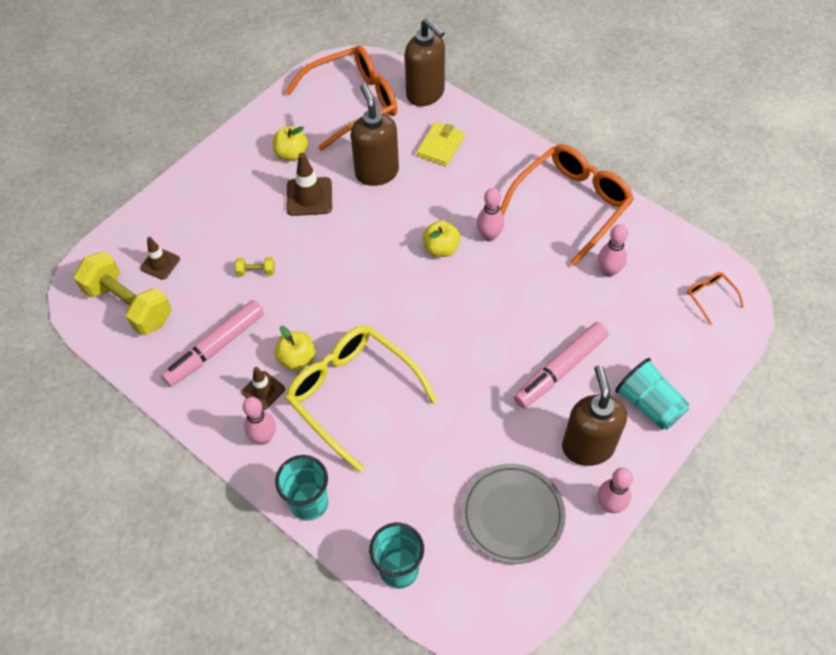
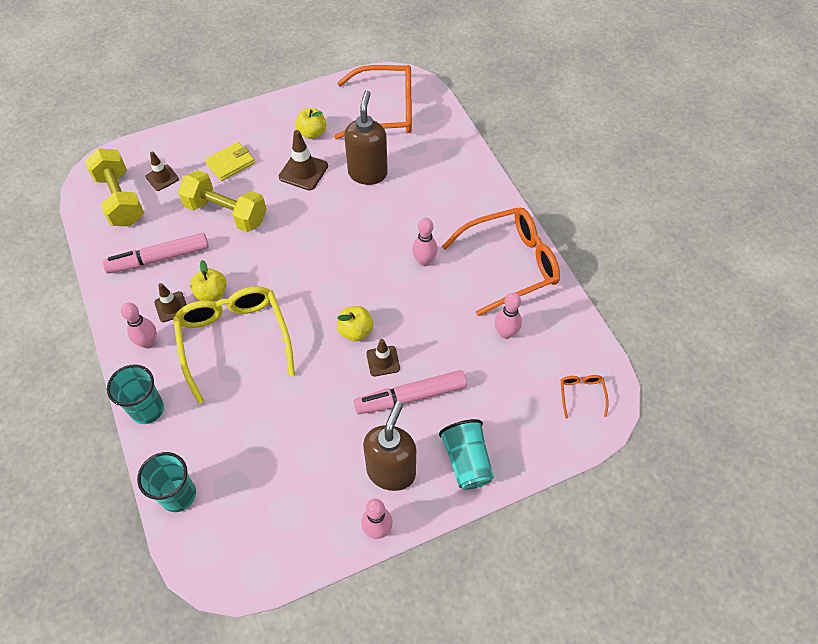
camera: 25 degrees right, 0 degrees up
yellow dumbbell [235,257,275,276] -> yellow dumbbell [178,170,267,232], size x2.49
brown soap dispenser [405,18,445,106] -> none
yellow wallet [417,122,465,166] -> yellow wallet moved to [205,142,255,181]
yellow apple [423,220,461,257] -> yellow apple moved to [337,306,373,342]
grey plate [461,464,566,564] -> none
none -> brown traffic cone [366,339,400,377]

